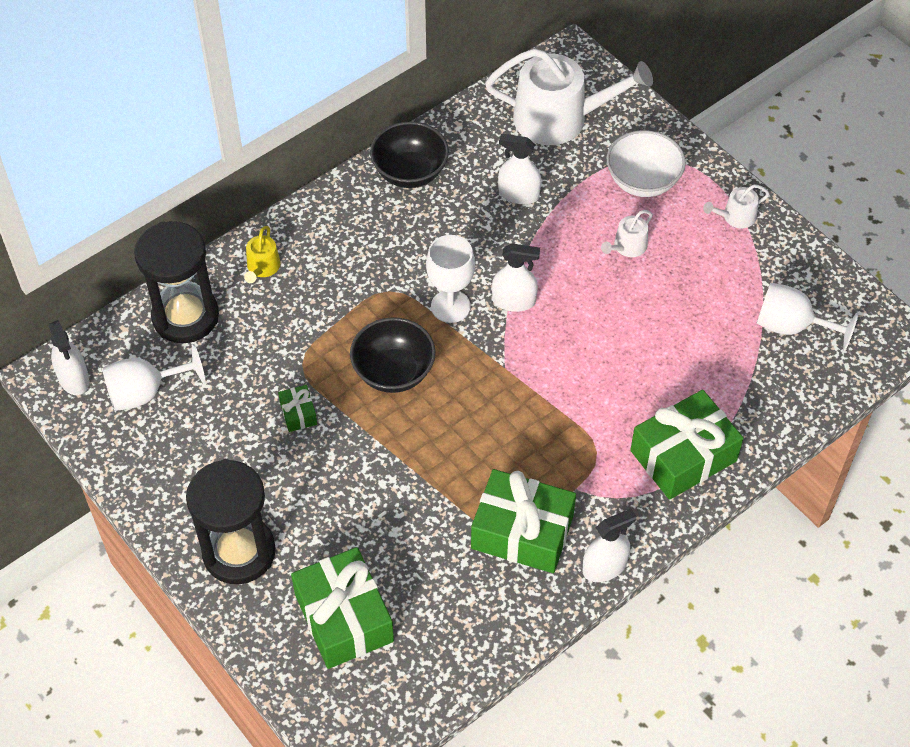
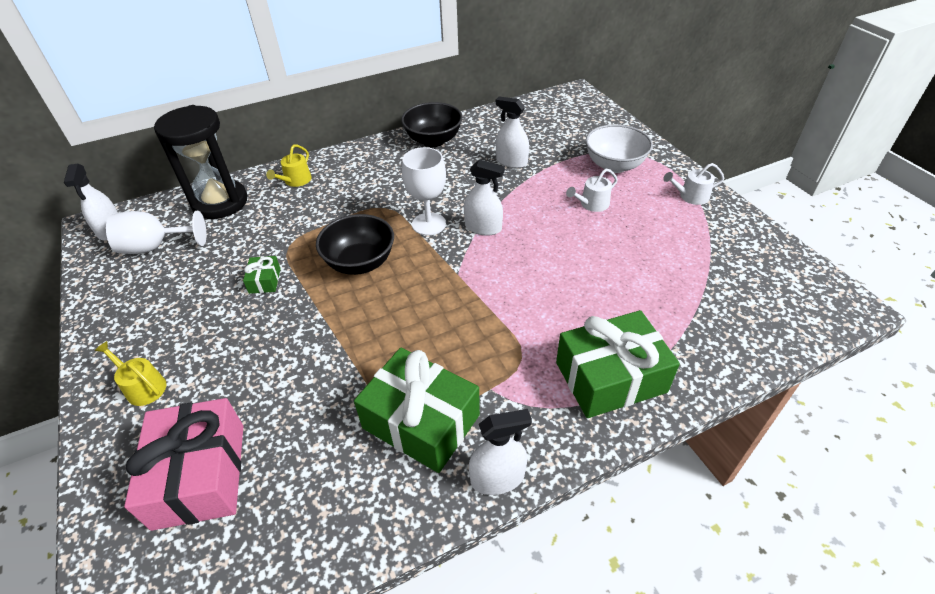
camera: 15 degrees right, 10 degrees down
black hourglass [186,459,276,584] -> yellow watering can [95,341,166,406]
green gift [291,547,394,669] -> pink gift [124,398,243,531]
white watering can [485,48,653,145] -> none
white goblet [756,283,859,351] -> none

